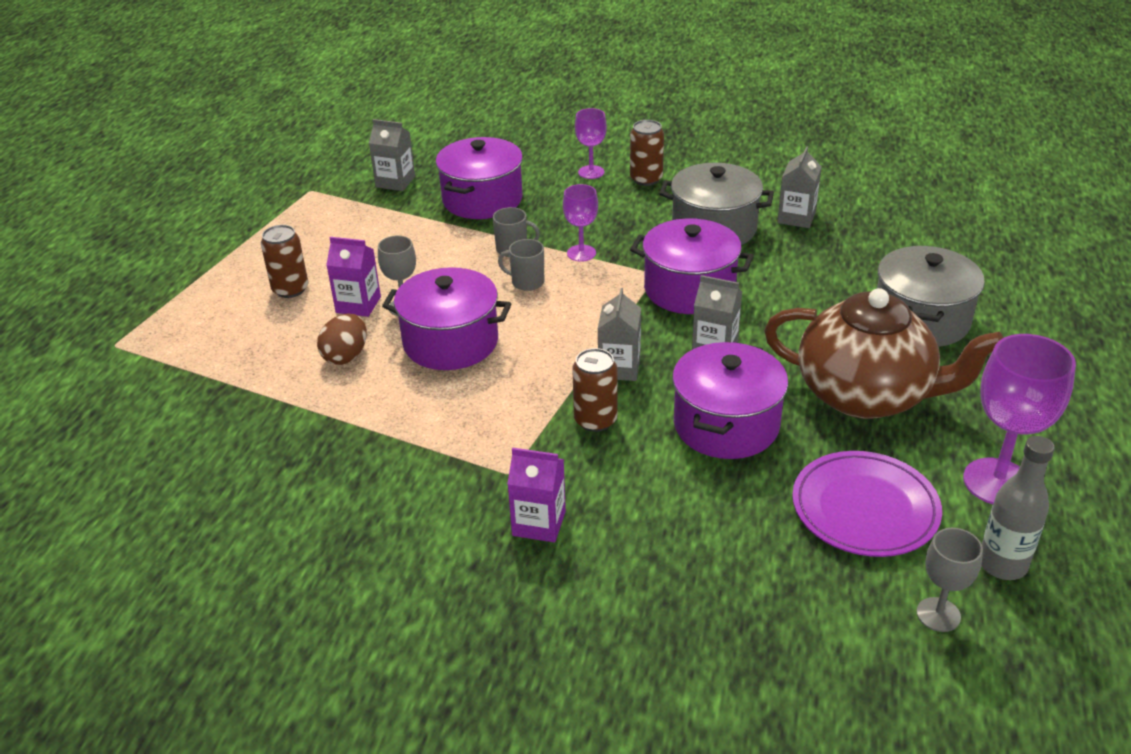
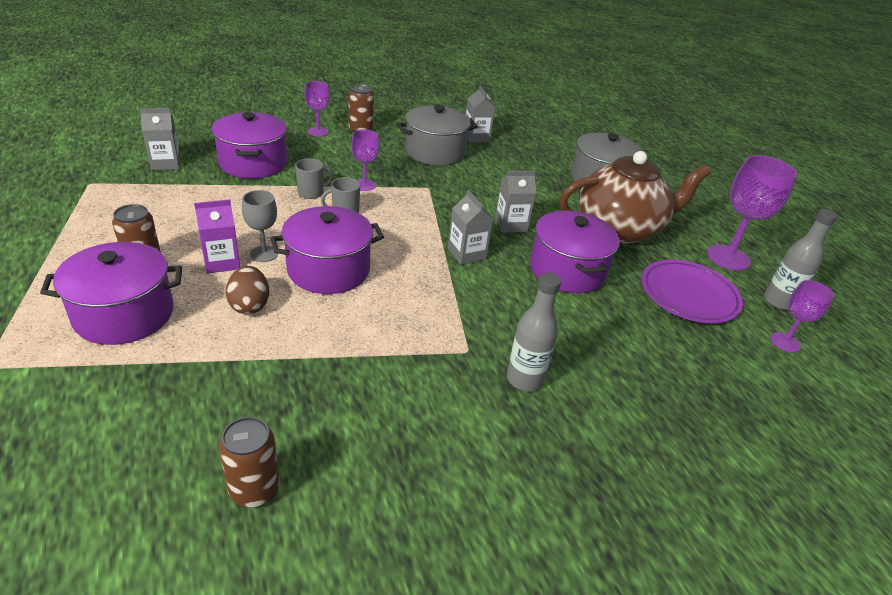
camera: 40 degrees left, 0 degrees up
purple carton [507,447,566,543] -> grey bottle [507,273,561,391]
brown can [572,348,617,432] -> brown can moved to [219,417,280,507]
purple pot [630,218,754,314] -> purple pot moved to [40,242,182,345]
grey goblet [917,528,983,632] -> purple goblet [771,280,834,352]

